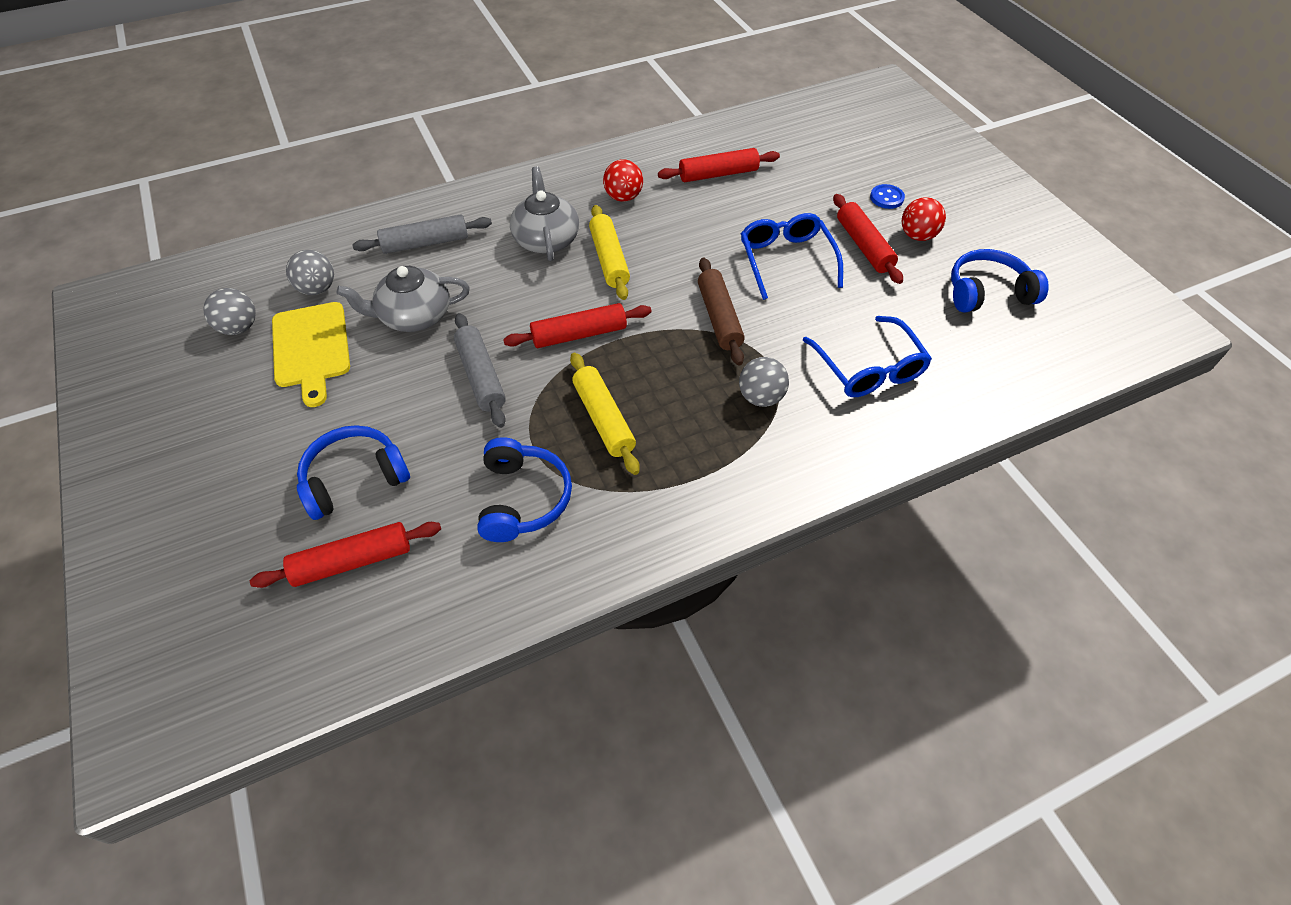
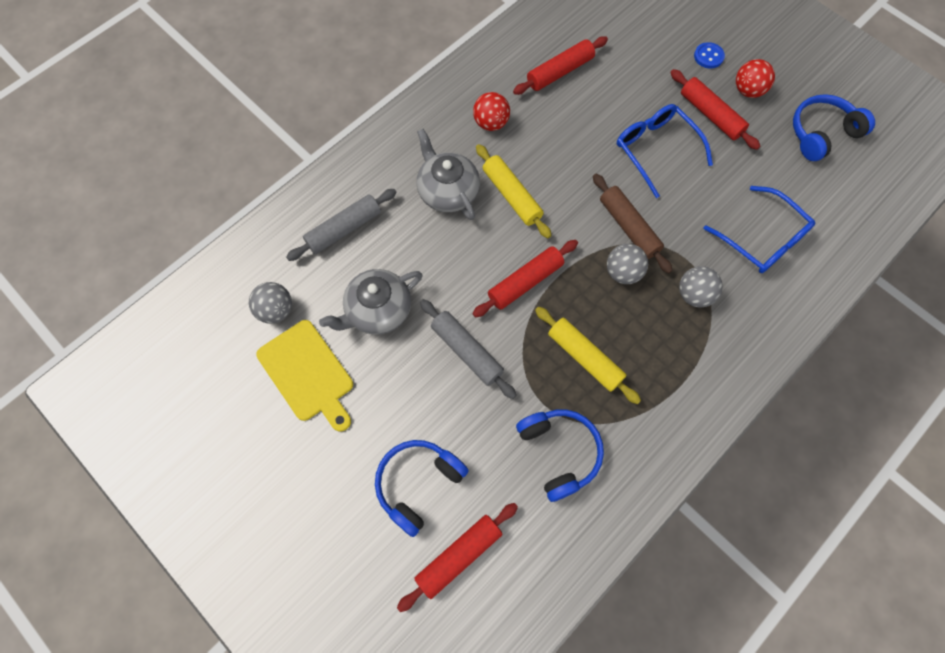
camera: 20 degrees left, 15 degrees up
grey ball [203,288,256,335] -> grey ball moved to [607,244,648,284]

